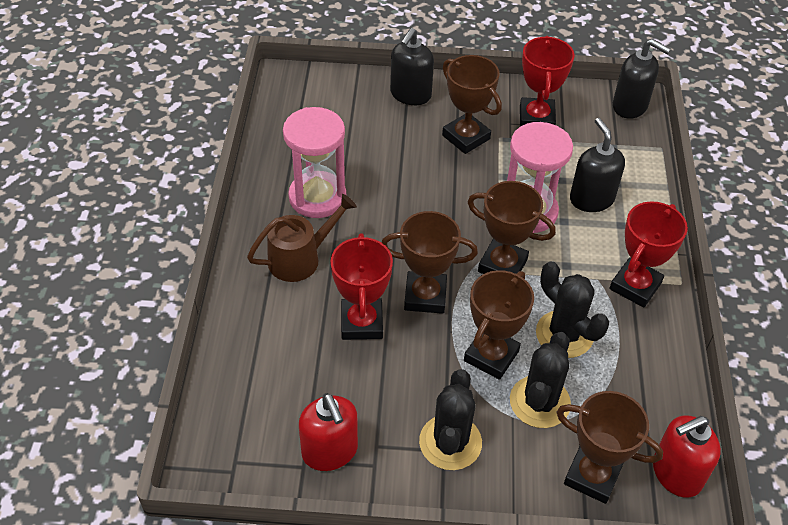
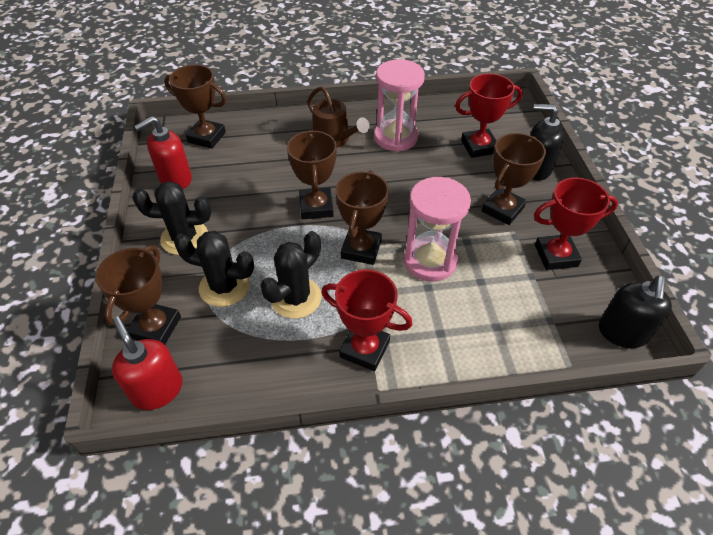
camera: 80 degrees right, 0 degrees up
red trophy [330,233,393,340] -> red trophy moved to [455,73,523,158]
brown trophy [464,270,534,380] -> brown trophy moved to [164,65,226,149]
black soap dispenser [570,118,625,212] -> none

